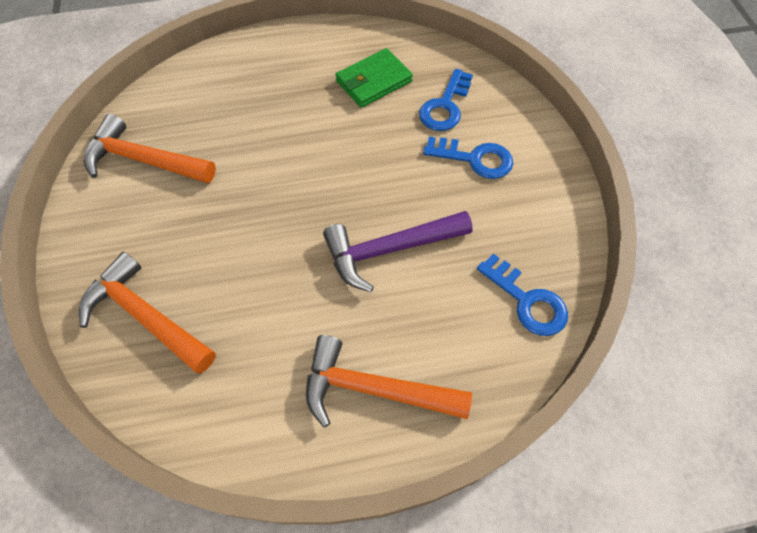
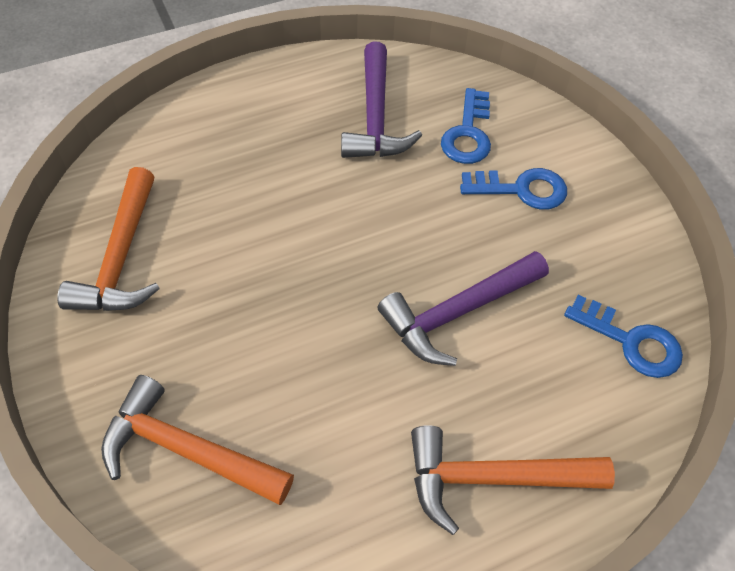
camera: 15 degrees left, 5 degrees down
orange hammer [84,114,216,183] -> orange hammer turned 90 degrees counterclockwise [57,167,160,311]
green wallet [335,48,413,108] -> purple hammer [341,42,422,158]

